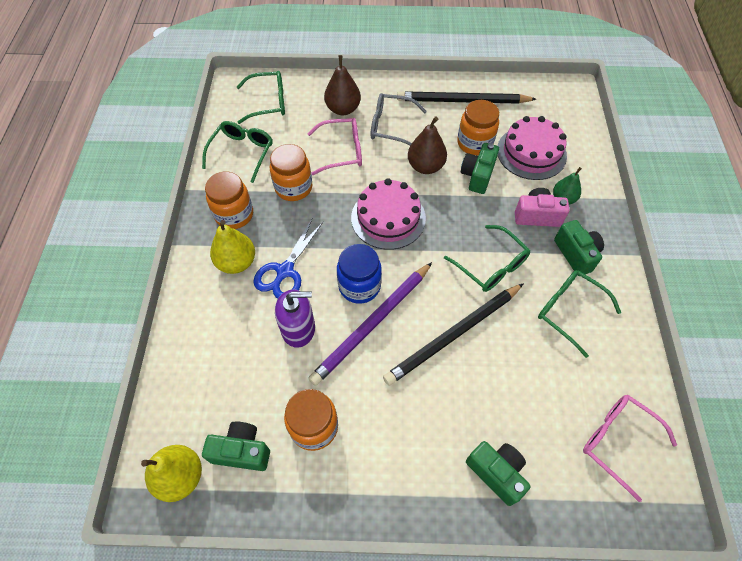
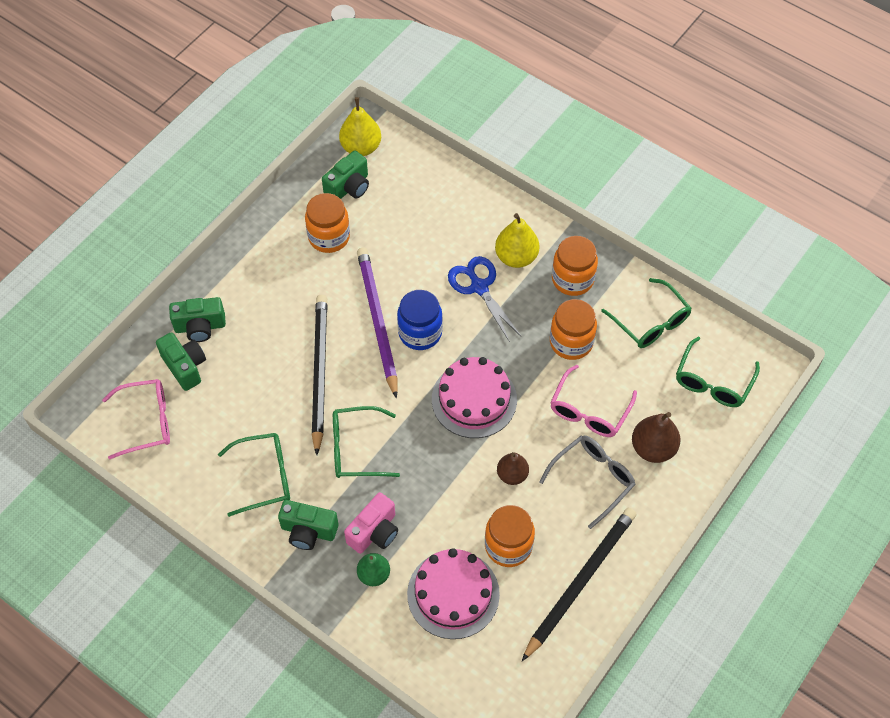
camera: 125 degrees right, 0 degrees up
purple soap dispenser [275,290,315,348] -> none
brown pear [408,116,447,174] -> brown pear [497,452,529,485], size x0.67
green camera [461,143,499,194] -> green camera moved to [156,332,206,391]

